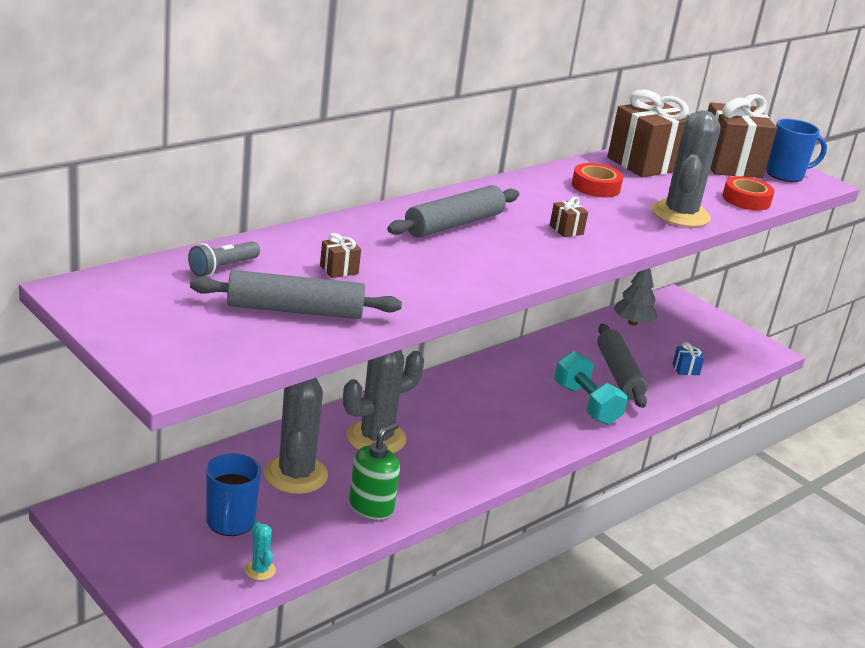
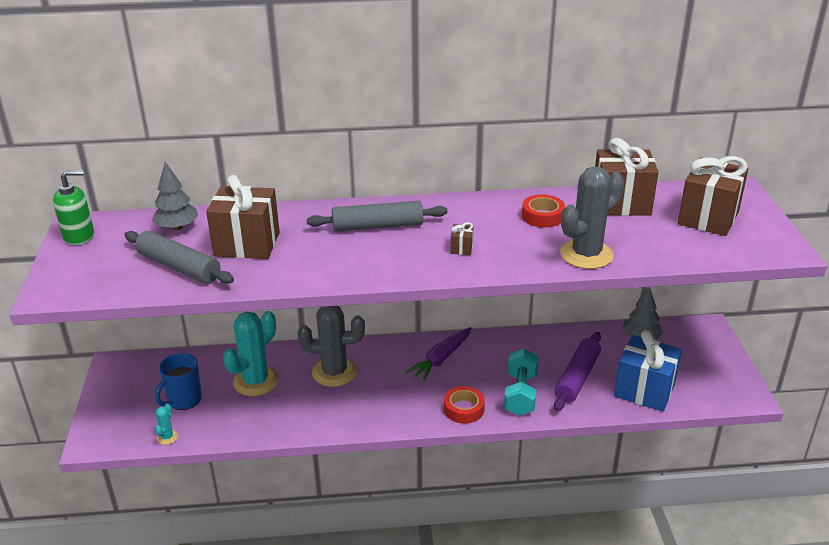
camera: 40 degrees right, 5 degrees up
grey flashlight [188,241,260,277] -> grey tree [152,162,198,230]
grey cactus [264,378,328,494] -> turquoise cactus [223,311,279,396]
brown gift [320,233,361,278] -> brown gift [206,175,280,259], size x2.48
green soap dispenser [349,422,400,520] -> green soap dispenser moved to [53,170,94,245]
grey rolling pin [597,324,647,408] -> purple rolling pin [554,332,601,411]
blue gift [673,342,705,375] -> blue gift [614,330,682,412], size x2.48
red tape [723,176,775,211] -> red tape moved to [444,386,485,424]
blue mug [766,119,827,182] -> none
none -> purple carrot [406,327,471,381]

